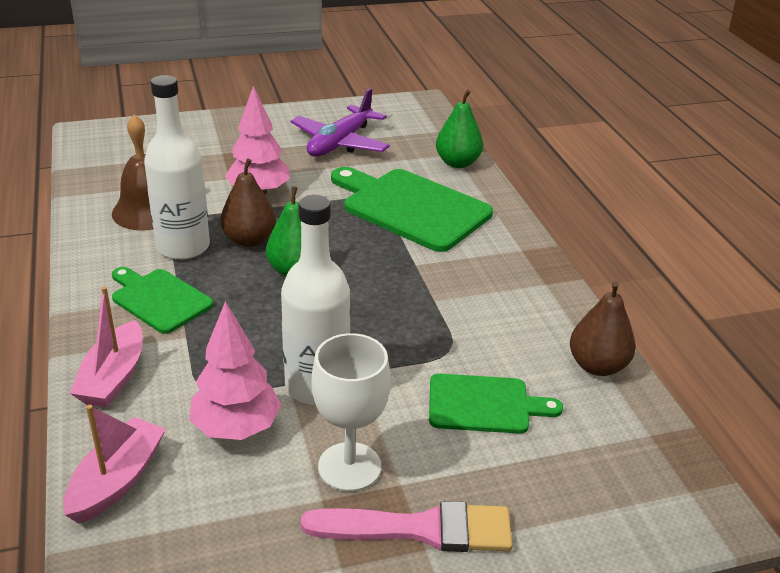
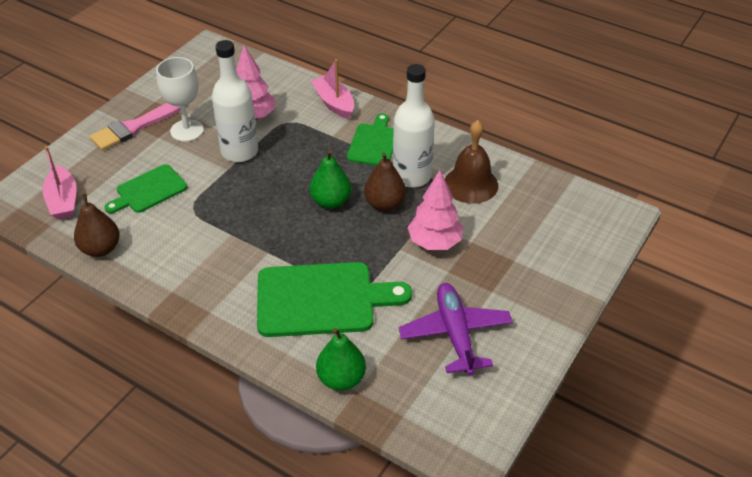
camera: 140 degrees right, 10 degrees up
pink boat [63,405,166,523] -> pink boat moved to [42,146,77,220]
green cutting board [112,267,213,334] -> green cutting board turned 75 degrees counterclockwise [347,113,394,166]

